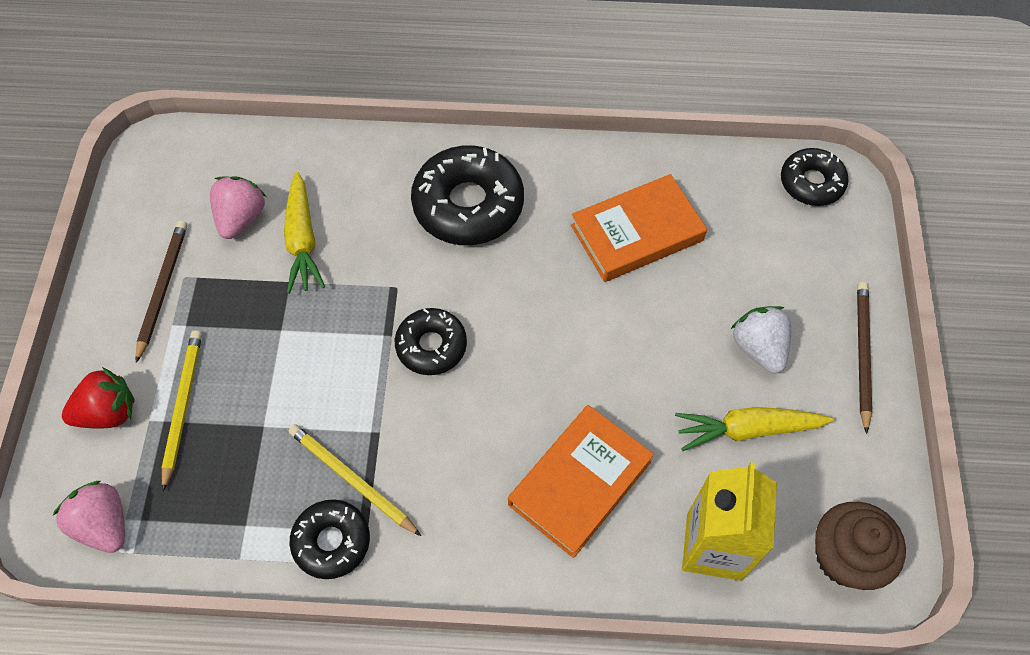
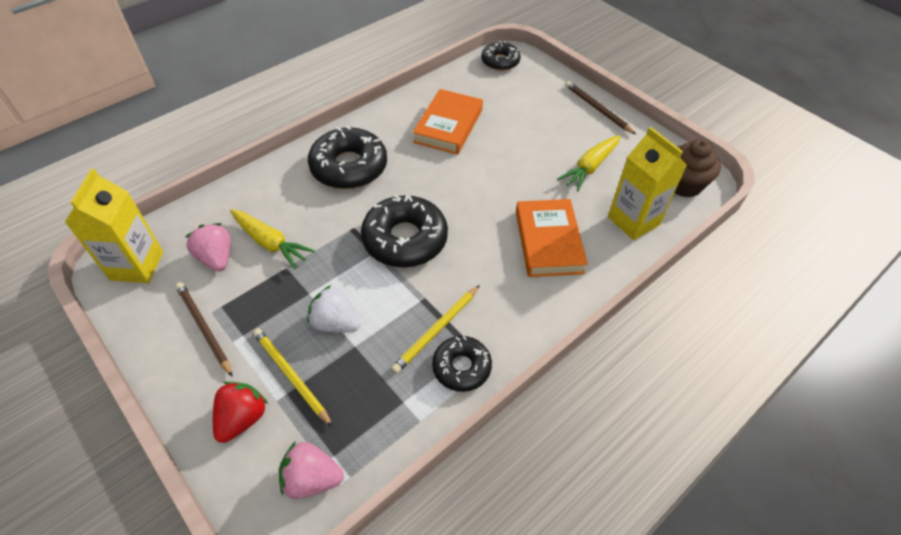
camera: 45 degrees left, 10 degrees down
yellow pencil [288,424,421,536] -> yellow pencil turned 45 degrees counterclockwise [391,285,480,374]
black donut [395,308,467,375] -> black donut [361,195,448,267], size x1.68
white strawberry [731,306,791,373] -> white strawberry moved to [307,285,360,333]
none -> yellow carton [65,169,163,283]

